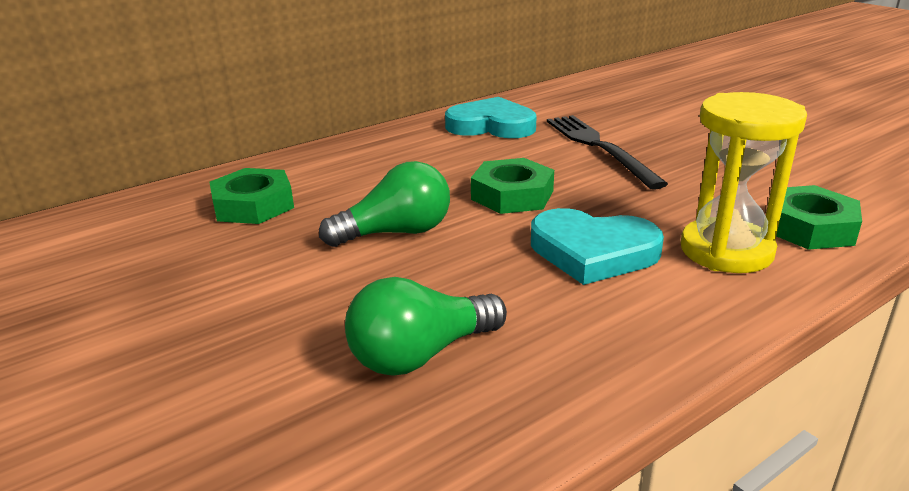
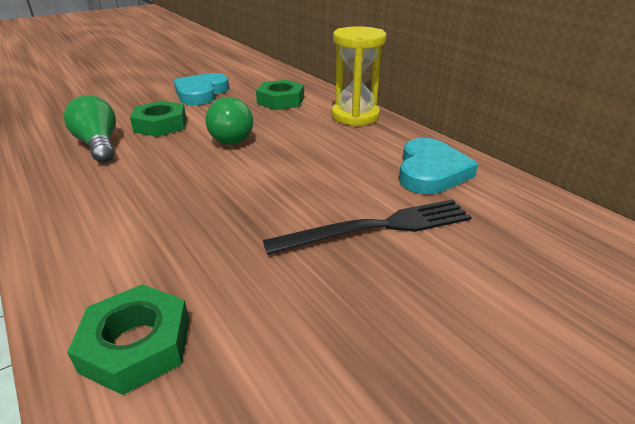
camera: 90 degrees right, 5 degrees up
green nut [471,158,554,214] -> green nut moved to [130,101,186,137]
turquoise heart [531,208,664,285] -> turquoise heart moved to [174,73,229,105]
yellow hourglass [681,92,807,273] -> yellow hourglass moved to [332,26,387,126]

